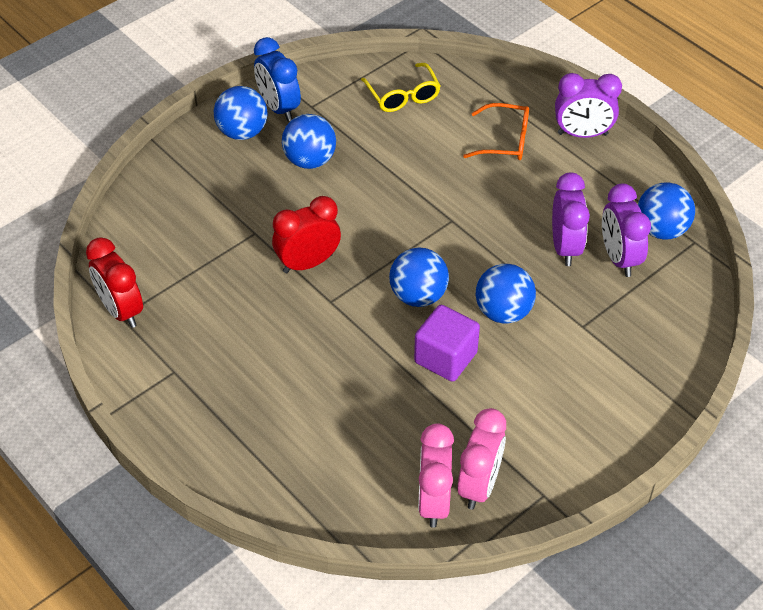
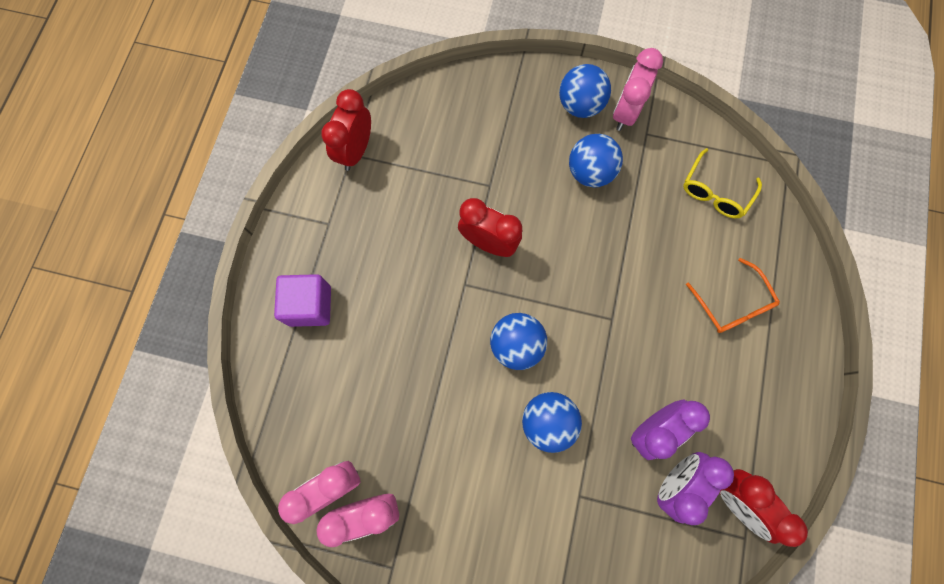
camera: 55 degrees right, 25 degrees up
blue clock [254,37,301,122] -> pink clock [613,48,663,131]
purple cube [414,305,480,382] -> purple cube moved to [274,274,331,327]
purple clock [555,73,622,138] -> none
blue ball [638,182,695,240] -> red clock [720,469,808,547]

